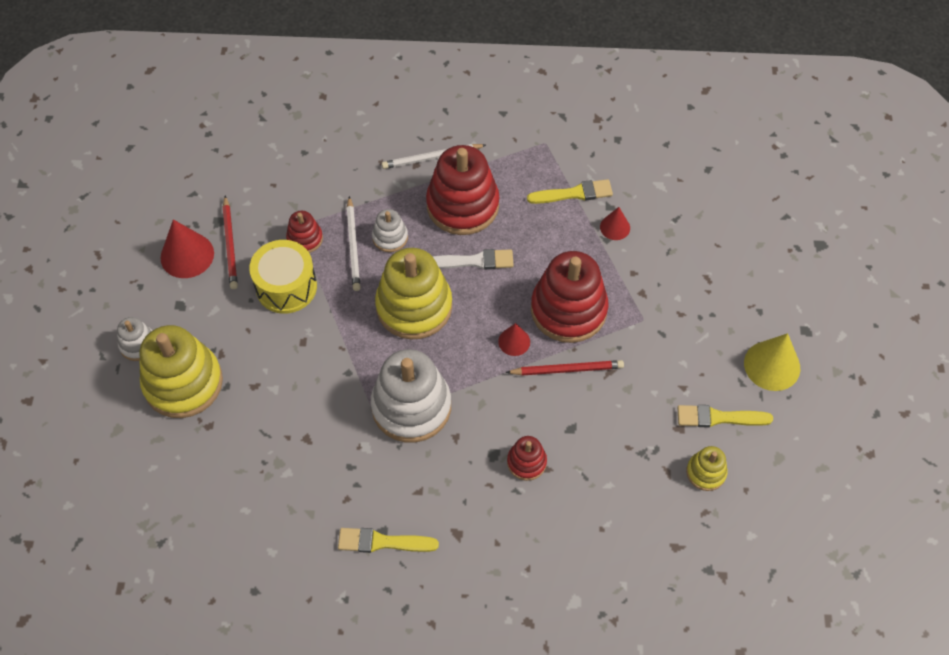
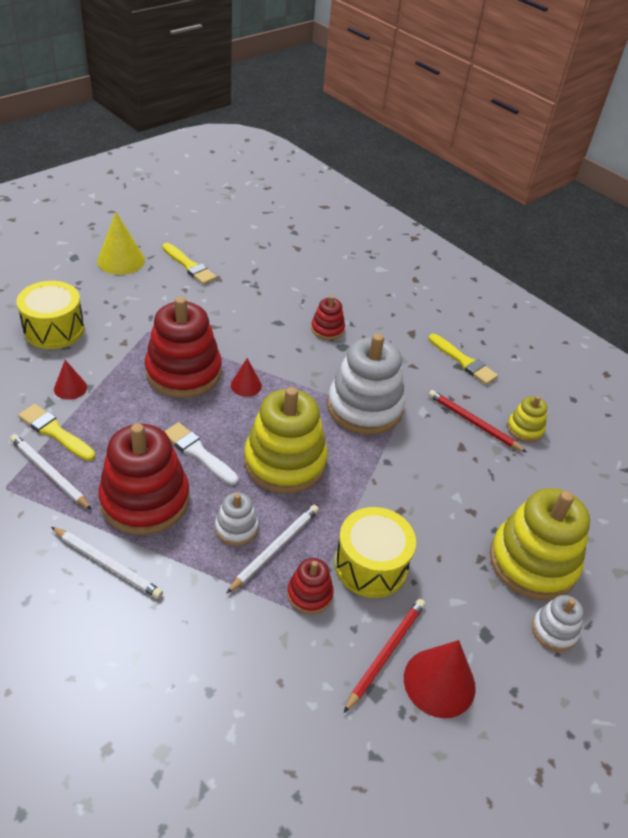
camera: 140 degrees left, 15 degrees down
red pencil [506,360,624,376] -> red pencil moved to [428,390,526,452]
yellow stacking toy [686,446,728,491] -> yellow stacking toy moved to [507,396,547,442]
none -> white pencil [10,434,92,510]
none -> yellow drum [16,281,85,349]

